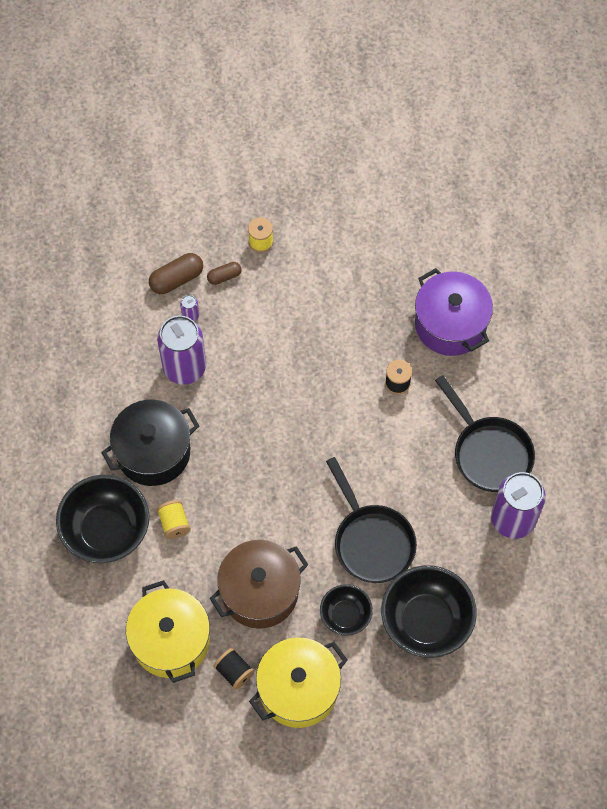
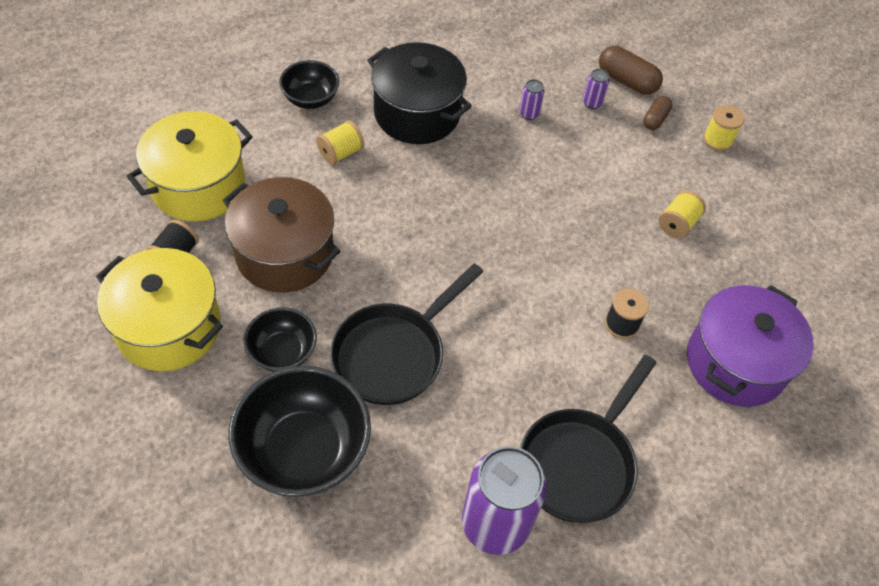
camera: 65 degrees right, 10 degrees down
black bowl [56,475,149,563] -> black bowl [279,60,339,109], size x0.56
purple can [157,316,206,385] -> purple can [519,79,544,120], size x0.40
brown capsule [207,262,241,285] -> brown capsule turned 75 degrees clockwise [643,96,672,130]
none -> yellow spool [659,190,706,238]

